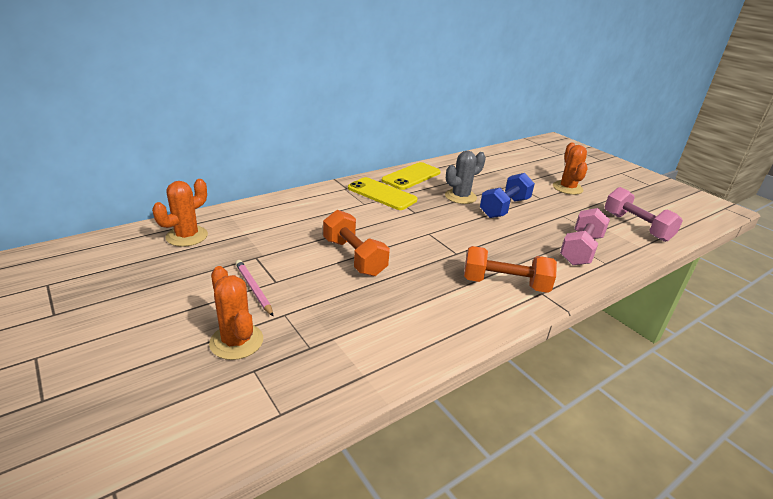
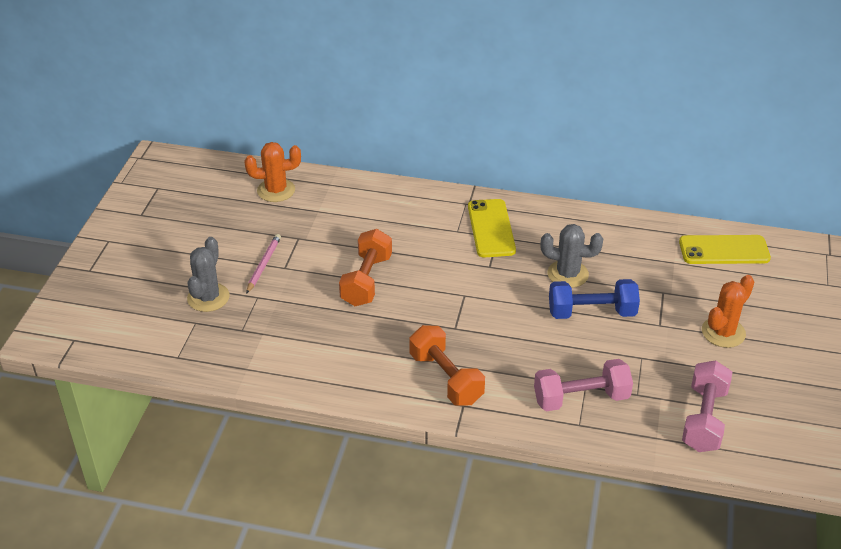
camera: 50 degrees right, 10 degrees up
orange cactus [209,266,263,360] -> grey cactus [187,237,230,312]
yellow phone [382,162,441,190] -> yellow phone moved to [679,235,771,264]

